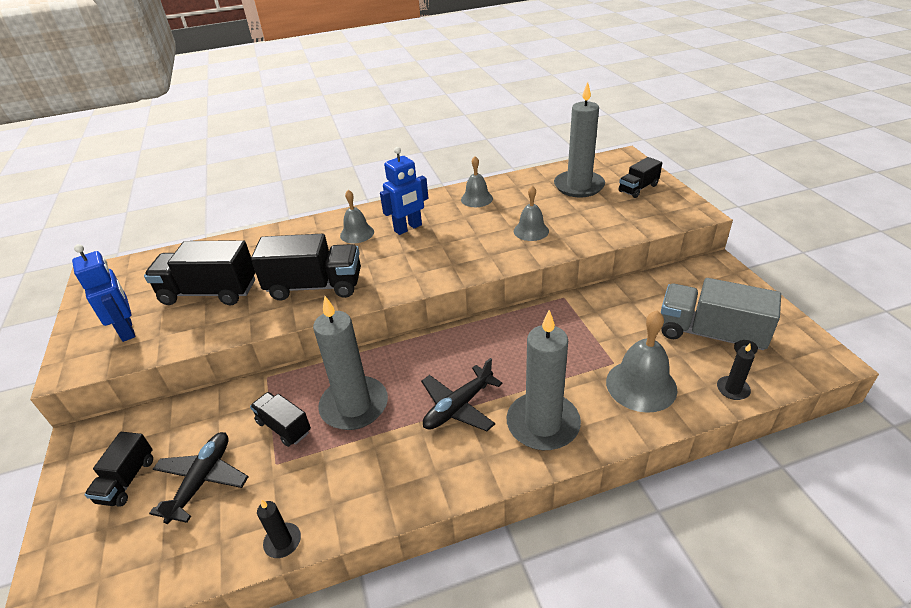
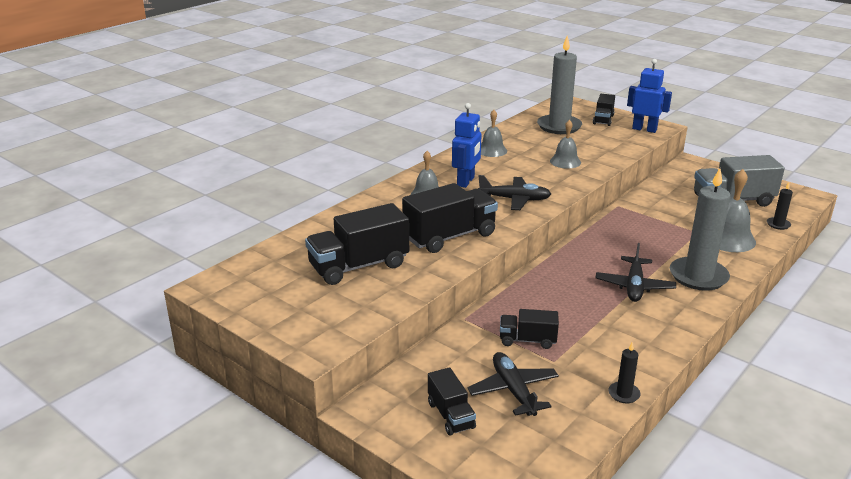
camera: 35 degrees left, 10 degrees down
blue robot [72,244,135,342] -> blue robot moved to [627,59,672,133]
grey candle [313,296,388,430] -> none
none -> black plane [478,175,551,210]

